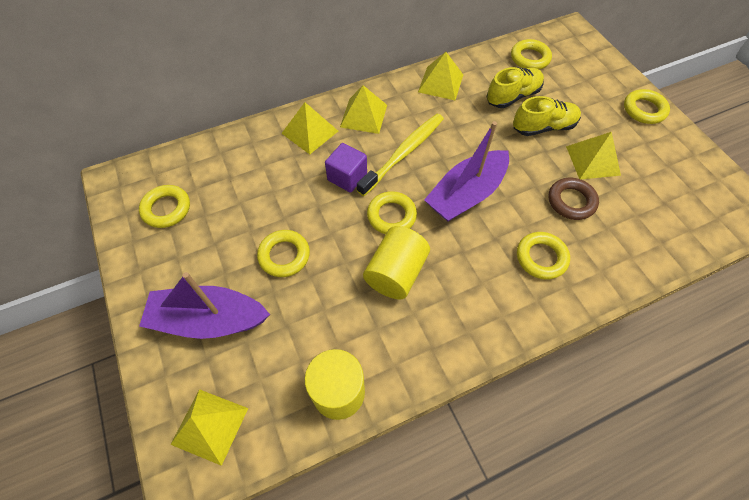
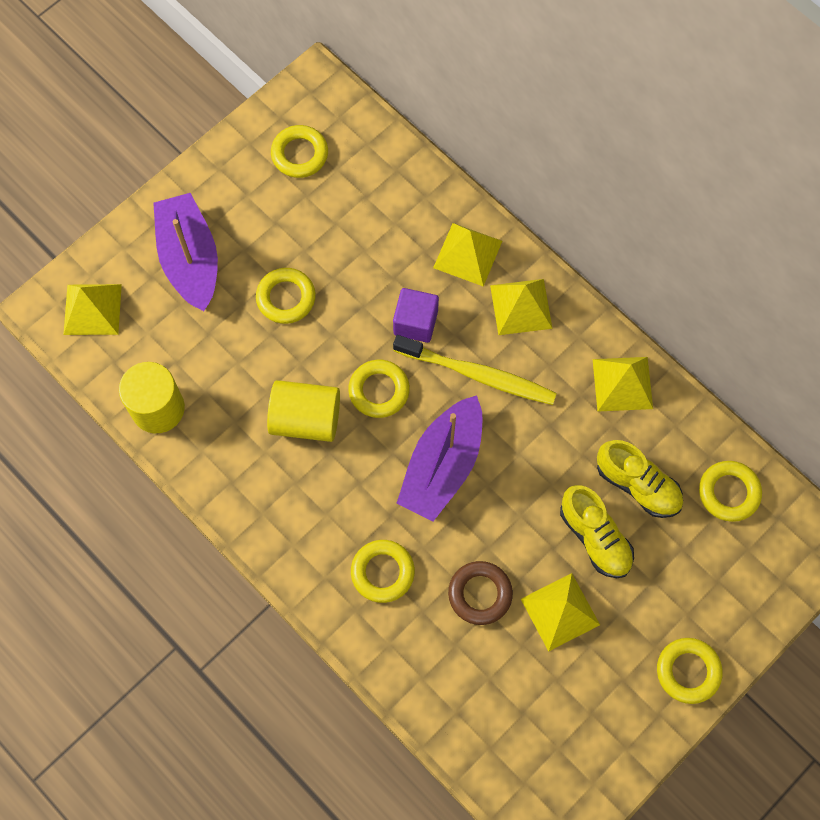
camera: 70 degrees right, 10 degrees up
purple boat [424,121,509,222] -> purple boat turned 90 degrees counterclockwise [397,395,483,521]

